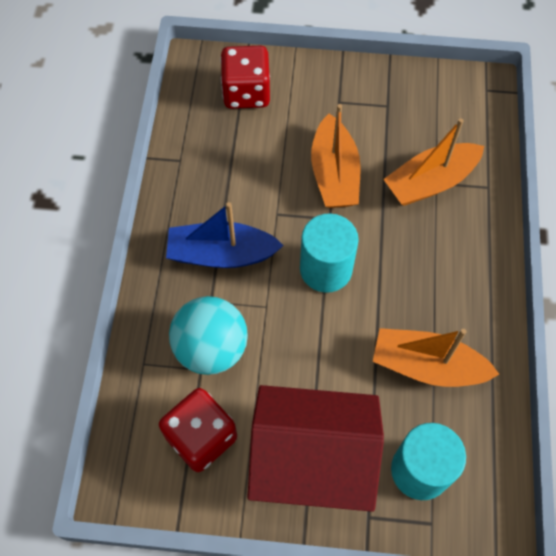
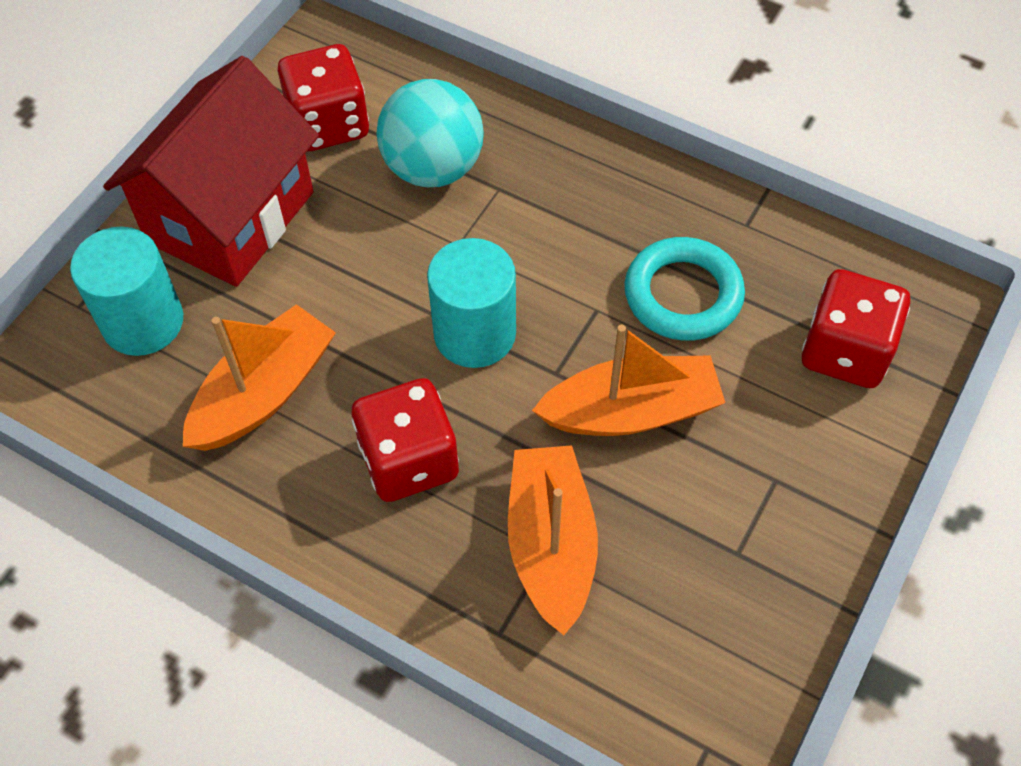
camera: 115 degrees right, 5 degrees down
blue boat [166,202,284,268] -> none
orange boat [311,104,361,208] -> orange boat turned 150 degrees clockwise [532,324,725,436]
none -> red dice [351,378,459,502]
none -> turquoise ring [624,237,745,341]

